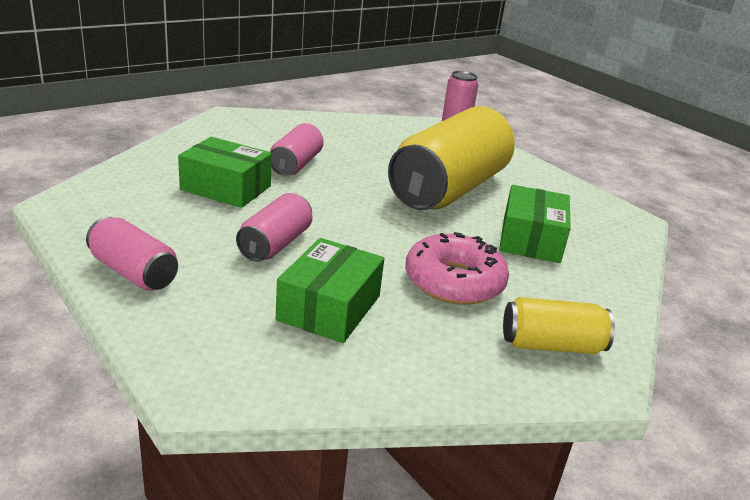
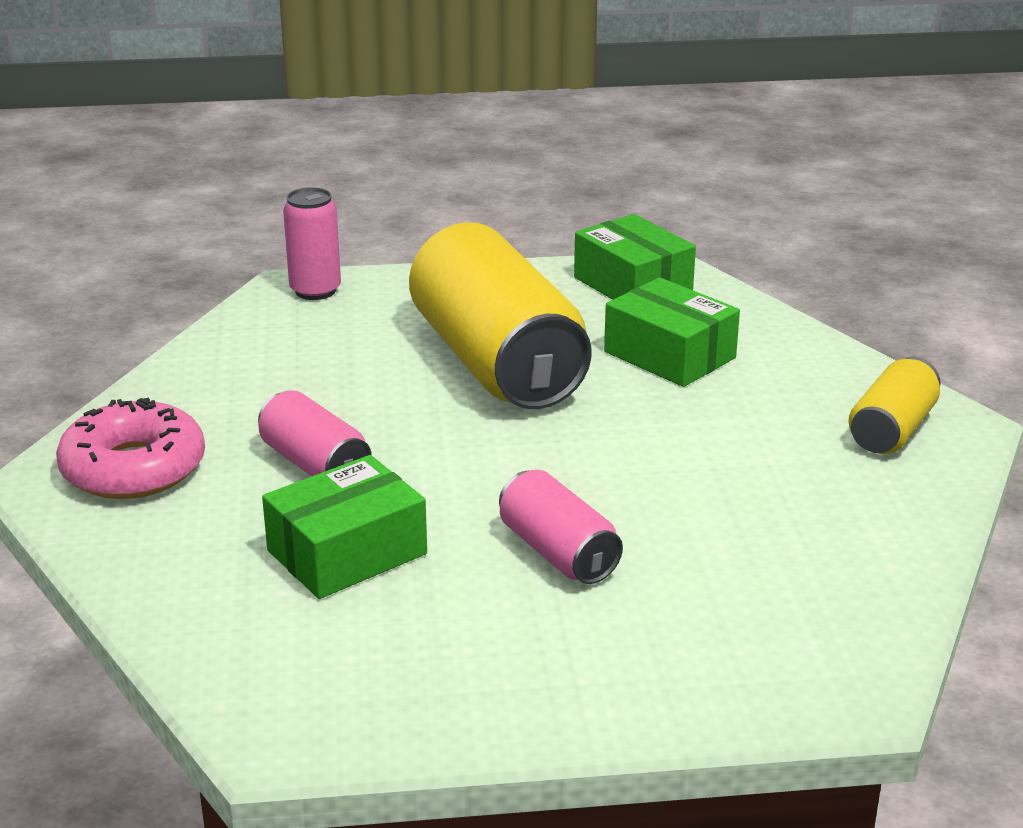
camera: 55 degrees left, 0 degrees up
pink can [86,217,178,291] -> none
green box [276,238,384,343] -> green box moved to [574,214,696,300]
pink donut [405,232,509,305] -> pink donut moved to [56,398,205,499]

